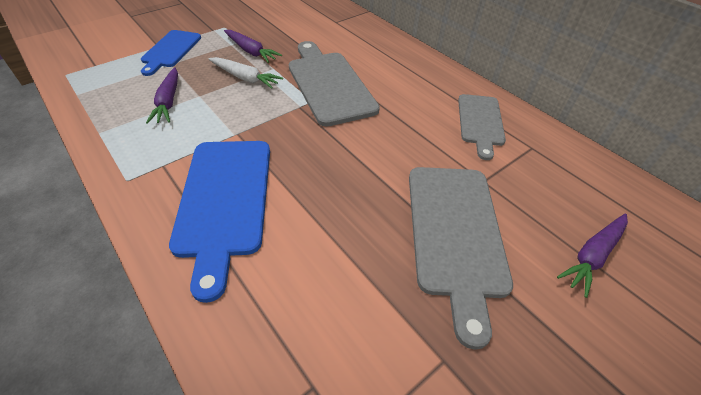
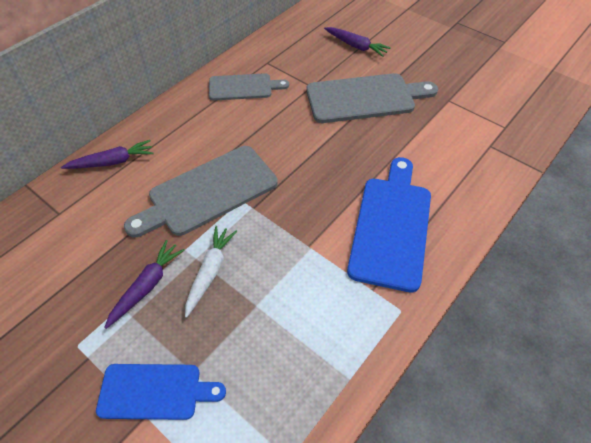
camera: 100 degrees left, 5 degrees up
purple carrot [146,67,178,124] -> purple carrot moved to [61,140,154,169]
blue cutting board [169,141,270,303] -> blue cutting board turned 60 degrees counterclockwise [347,157,431,293]

